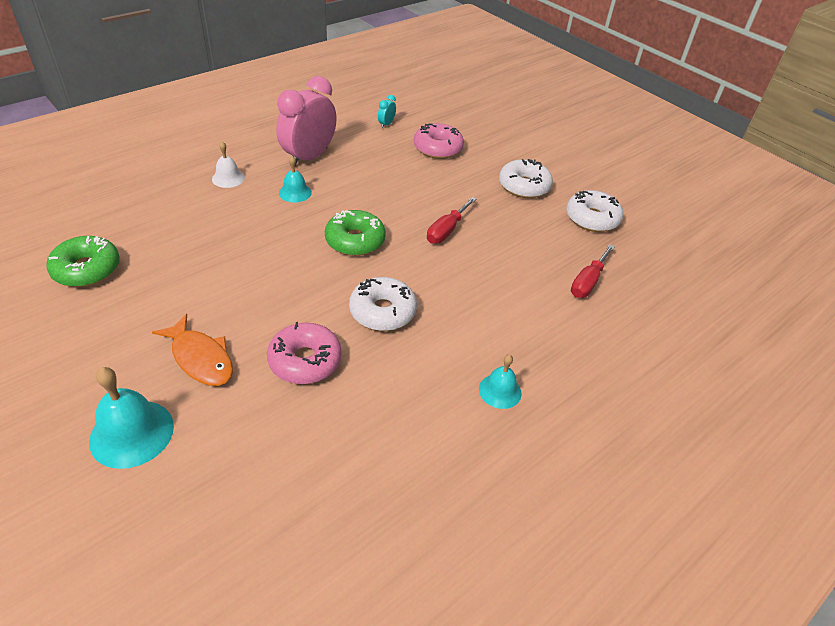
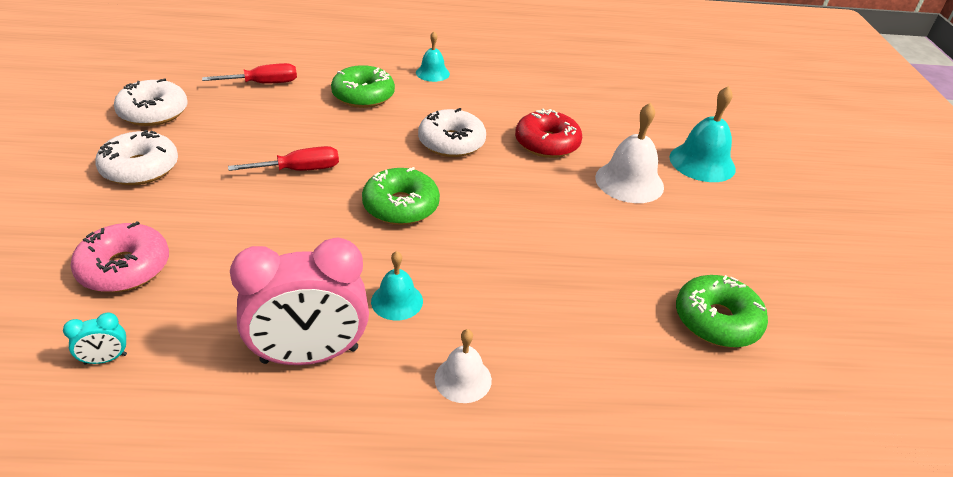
camera: 140 degrees left, 5 degrees down
orange fish [152,314,233,386] -> white bell [595,103,664,203]
pink donut [267,322,342,384] -> red donut [515,109,582,158]
none -> green donut [331,65,395,108]

